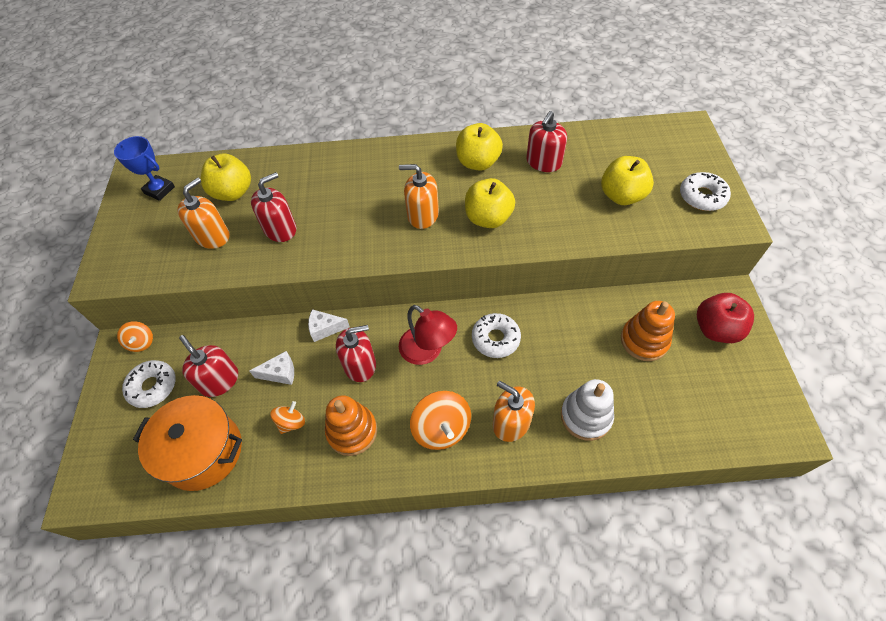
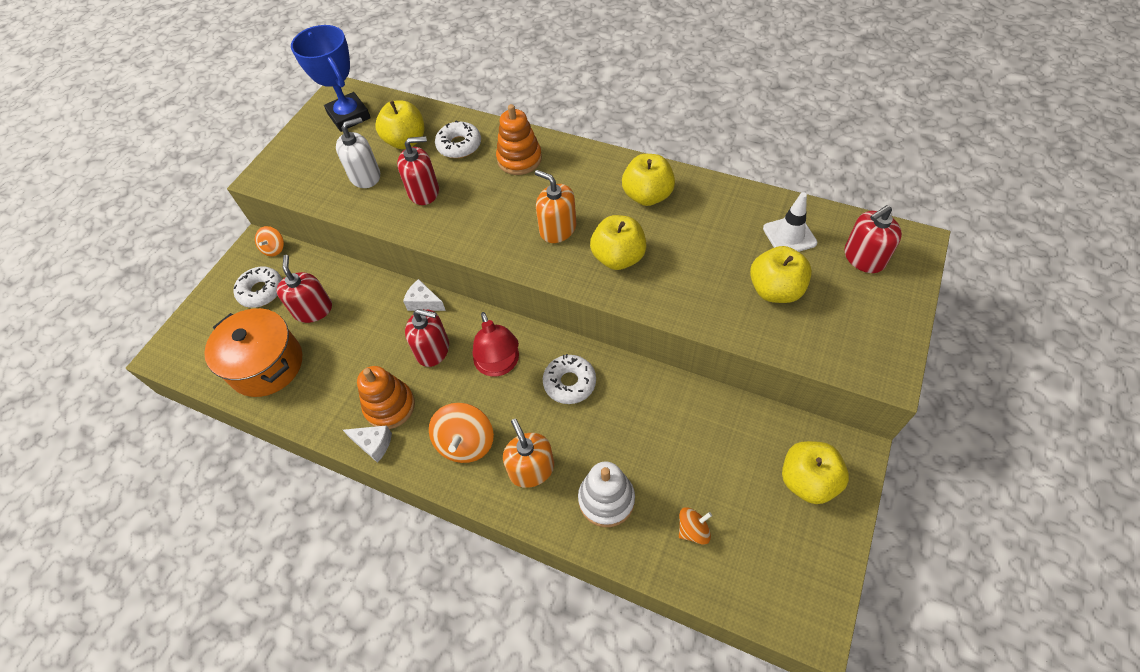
camera: 30 degrees right, 0 degrees up
blue trophy [114,136,175,201] -> blue trophy [291,25,371,132], size x1.56
orange soap dispenser [177,178,230,249] -> white soap dispenser [336,117,380,188]
white cheese [250,351,294,385] -> white cheese moved to [343,425,392,463]
orange spinning top [270,401,305,434] -> orange spinning top moved to [679,507,712,544]
red soap dispenser [526,111,567,172] -> red soap dispenser moved to [844,205,902,273]
orange stacking toy [621,301,675,361] -> orange stacking toy moved to [496,104,542,175]
white donut [680,172,731,211] -> white donut moved to [435,121,481,158]
red apple [697,293,754,343] -> yellow apple [782,441,849,504]
none -> white traffic cone [763,192,817,252]

